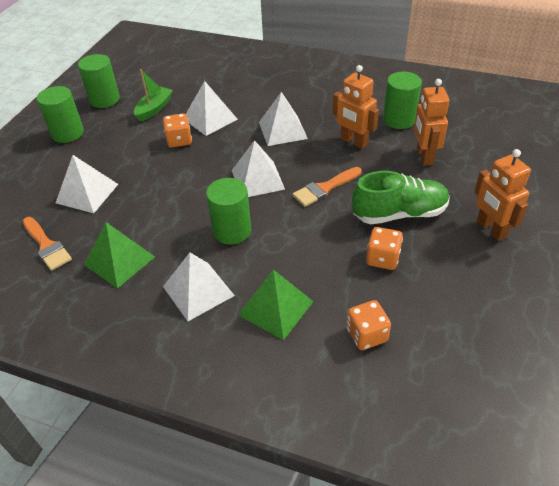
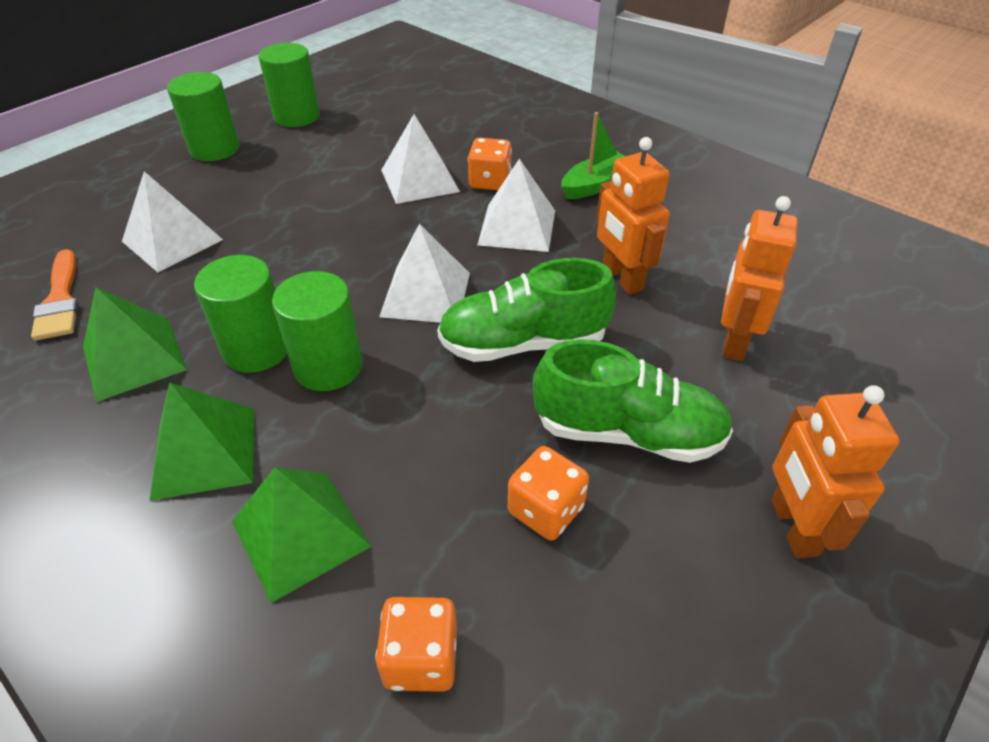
camera: 20 degrees right, 0 degrees up
green boat [134,69,173,122] -> green boat moved to [561,112,625,199]
orange dice [163,113,192,148] -> orange dice moved to [468,138,512,190]
white pyramid [163,253,235,321] -> green pyramid [150,382,254,501]
orange brush [292,167,362,207] -> green shoe [437,258,616,362]
green cylinder [383,72,422,129] -> green cylinder moved to [194,255,287,373]

